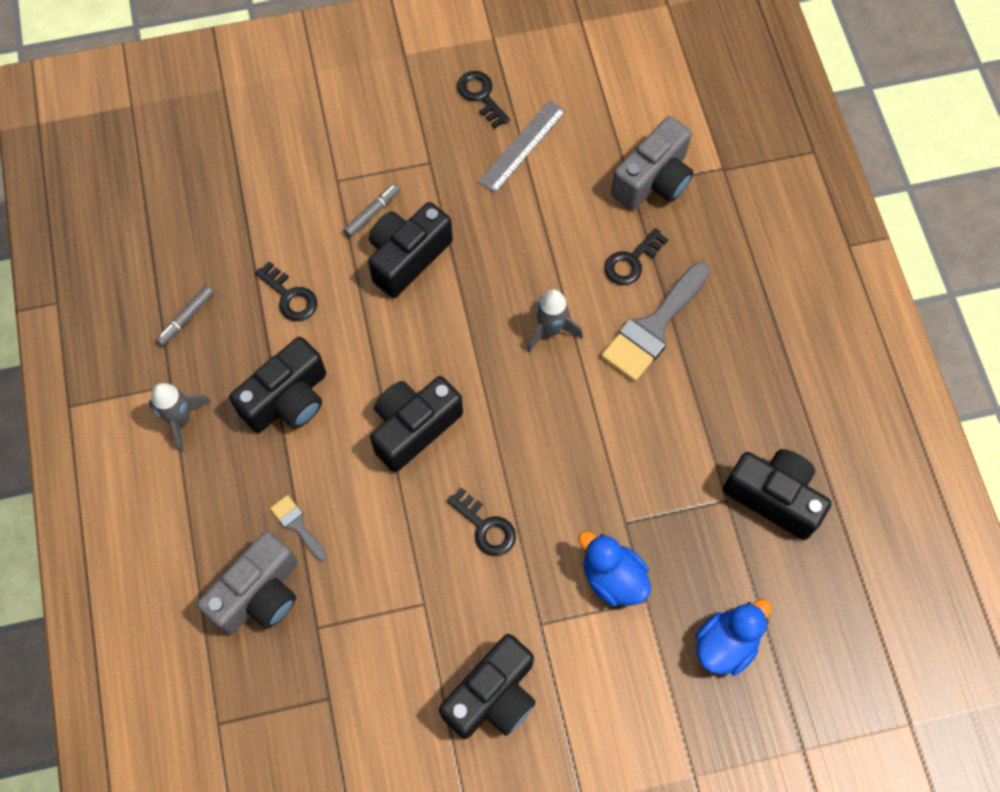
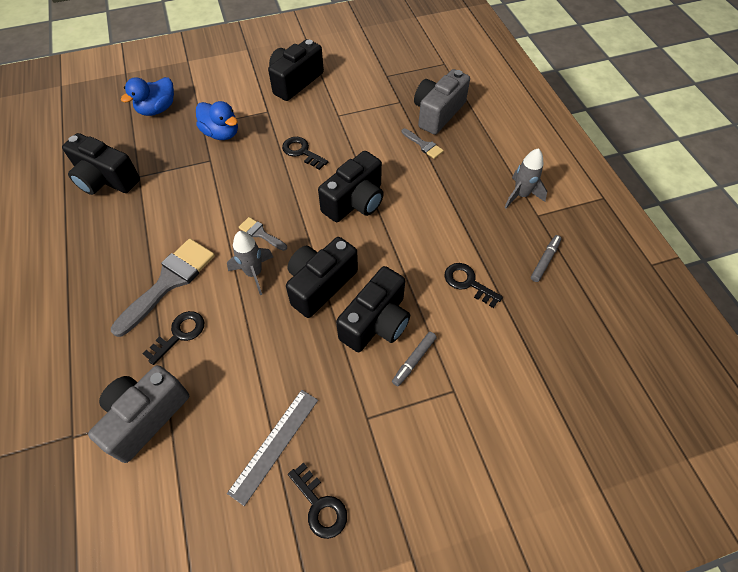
camera: 175 degrees right, 10 degrees down
black camera [229,337,326,433] -> black camera moved to [286,237,358,318]
none -> grey brush [239,217,287,251]

